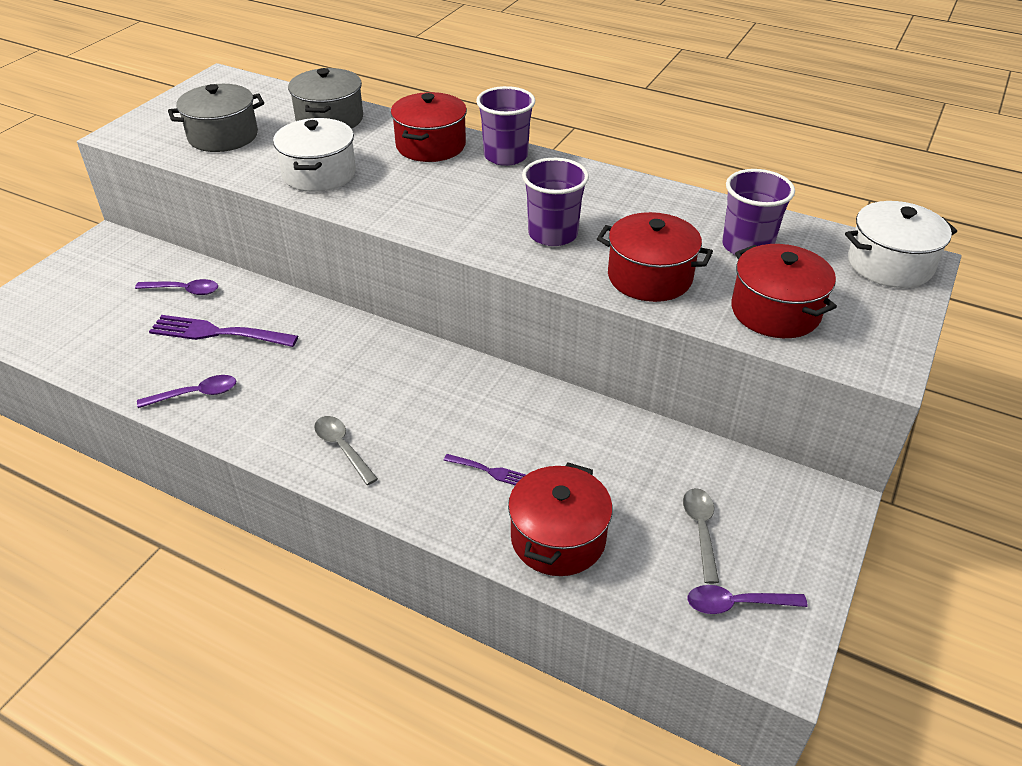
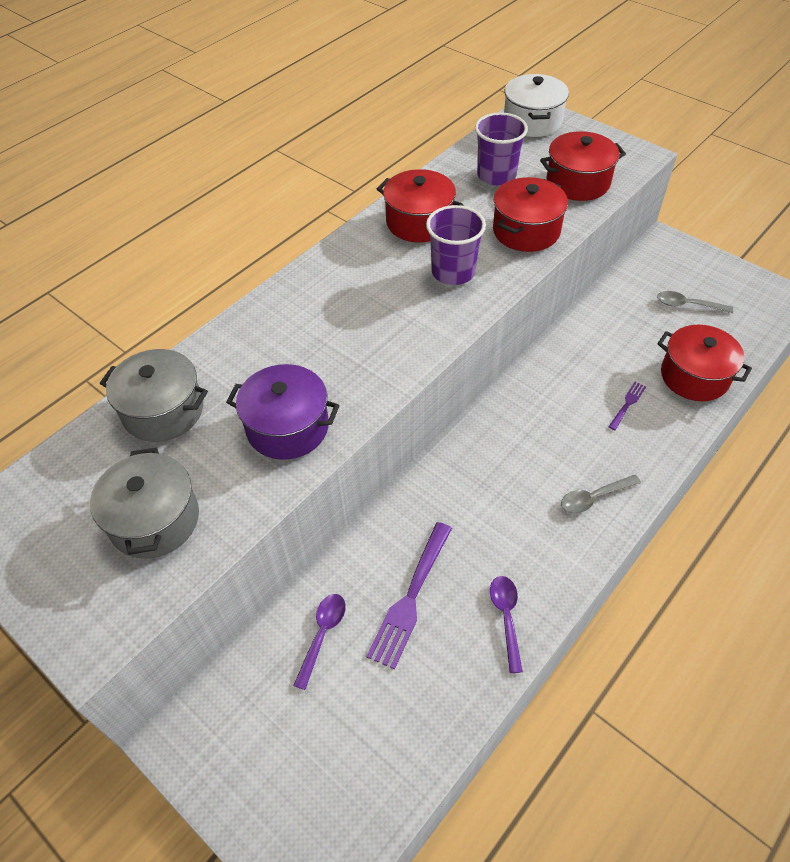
camera: 75 degrees left, 10 degrees up
white pot [273,118,356,192] -> purple pot [226,364,339,460]
red pot [391,92,467,162] -> red pot moved to [377,169,463,242]
purple cup [476,86,535,166] -> none
purple spoon [687,585,808,614] -> none

